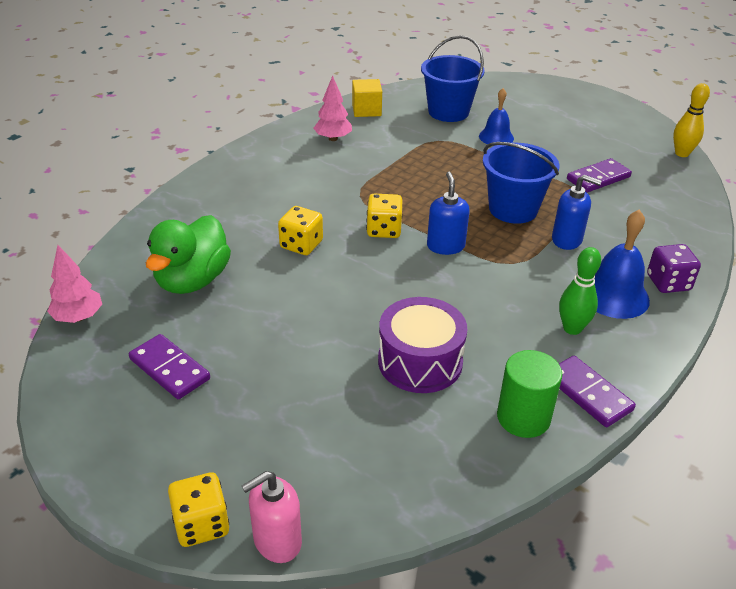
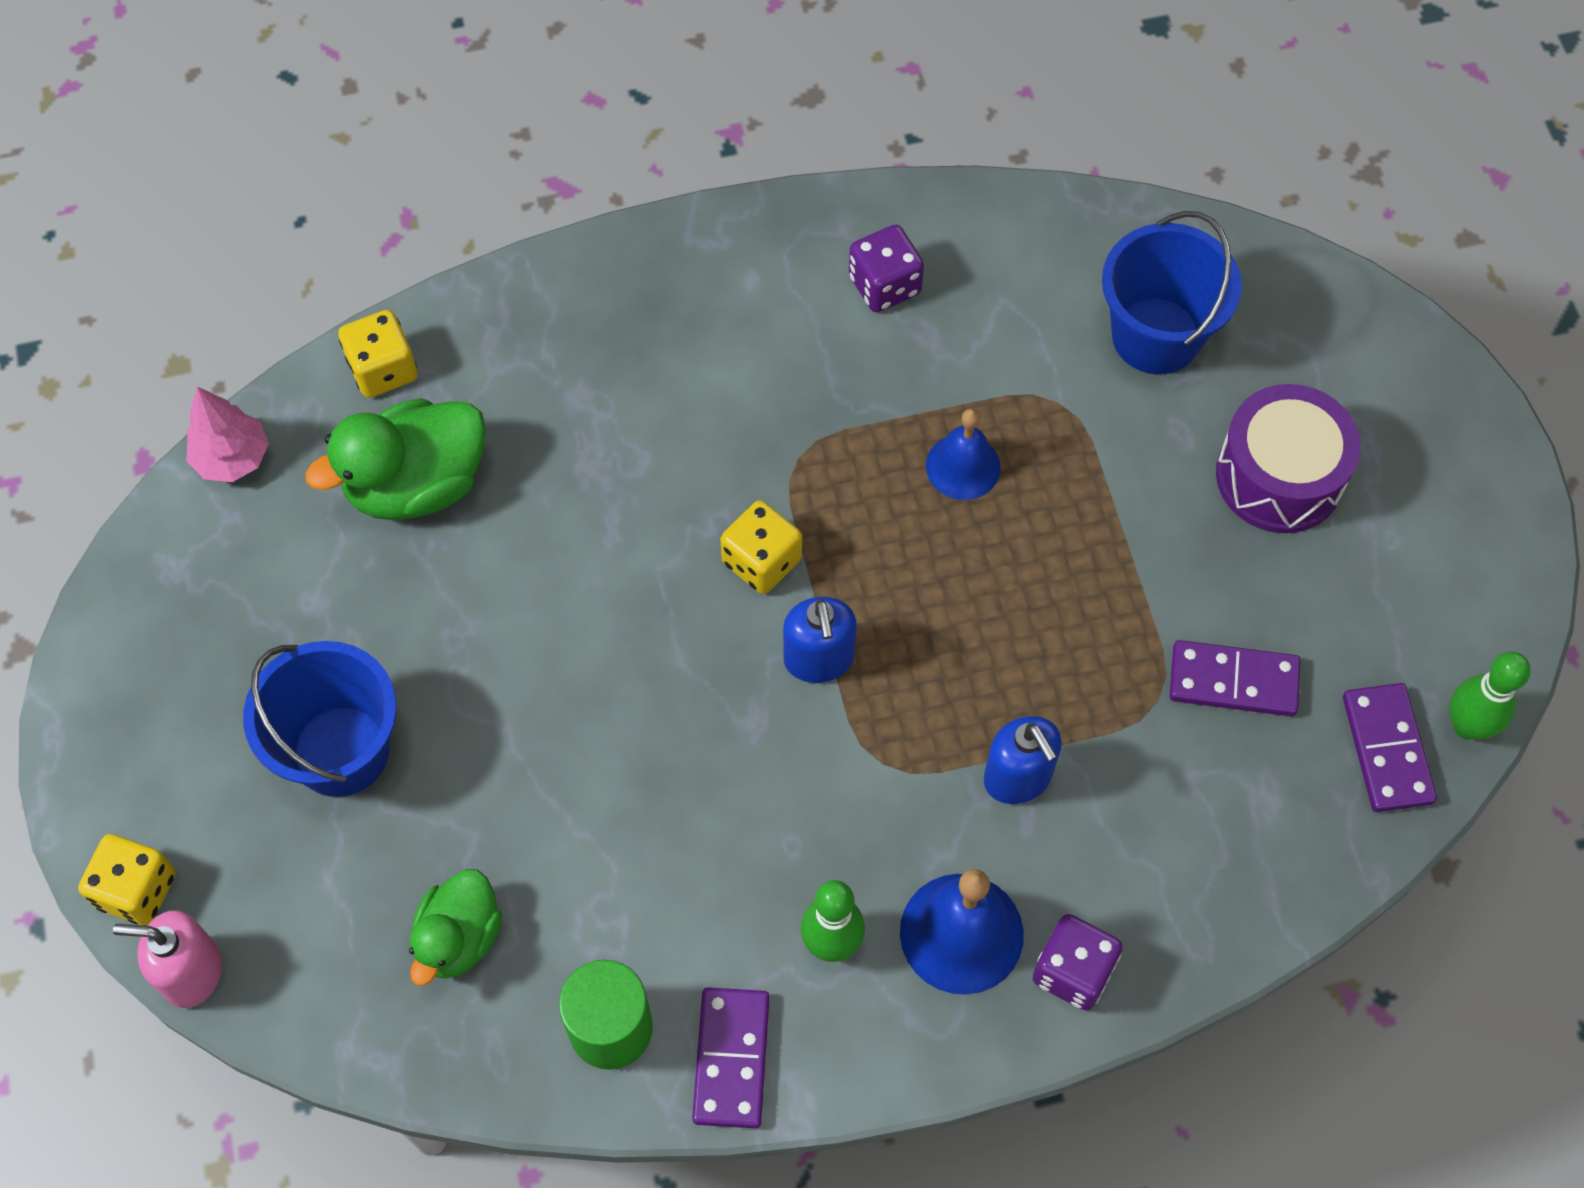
camera: 40 degrees right, 25 degrees up
purple domino [129,334,210,399] -> purple domino moved to [1343,683,1437,812]
yellow dice [278,206,323,255] -> yellow dice moved to [338,310,418,398]
pink tree [314,76,352,141] -> purple dice [849,225,924,312]
yellow cube [352,79,382,117] -> none
purple drum [378,297,467,393] -> purple drum moved to [1216,384,1361,533]
blue soap dispenser [427,172,470,255] -> blue soap dispenser turned 135 degrees clockwise [783,597,857,683]
blue bell [479,88,514,146] -> blue bell moved to [926,408,1001,500]
blue bucket [483,142,559,224] -> blue bucket moved to [243,641,397,797]
yellow bowling pin [673,83,710,157] -> green bowling pin [1449,652,1531,740]
none -> green duck [409,869,502,986]

